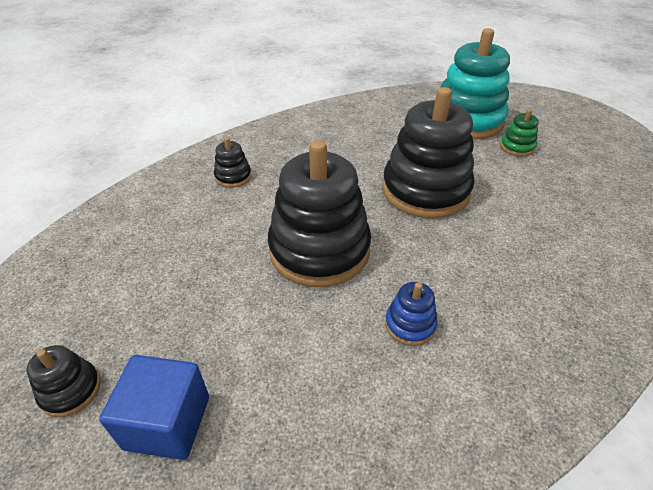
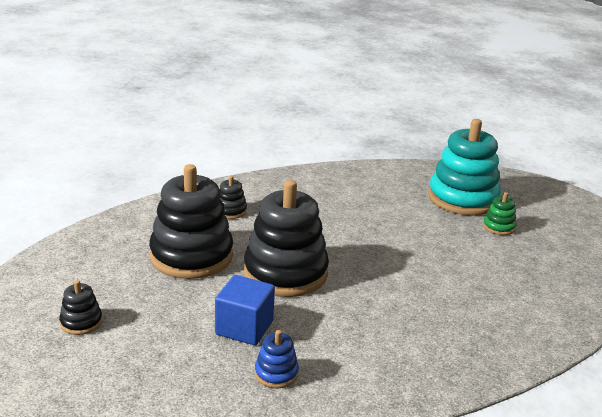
camera: 10 degrees right, 15 degrees down
blue cube [99,355,209,460] -> blue cube moved to [215,275,275,345]
black stacking toy [382,87,474,219] -> black stacking toy moved to [149,164,233,279]
blue stacking toy [385,282,437,346] -> blue stacking toy moved to [255,330,299,388]

